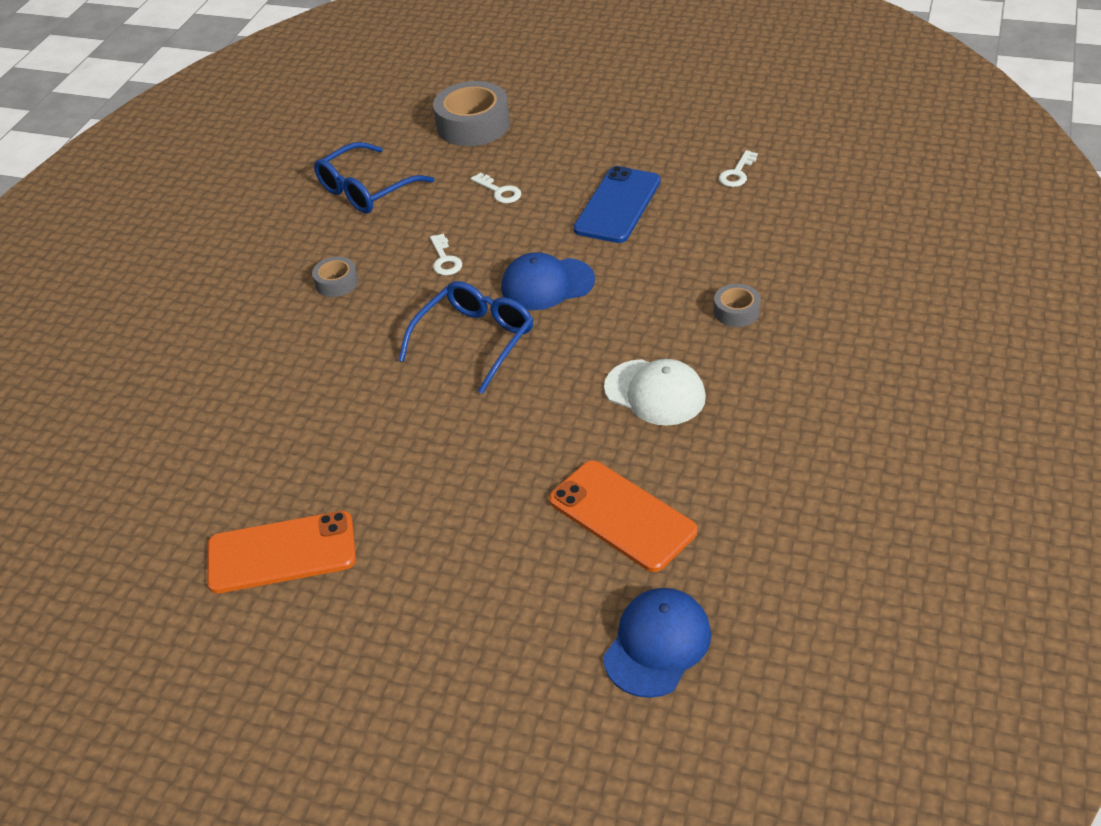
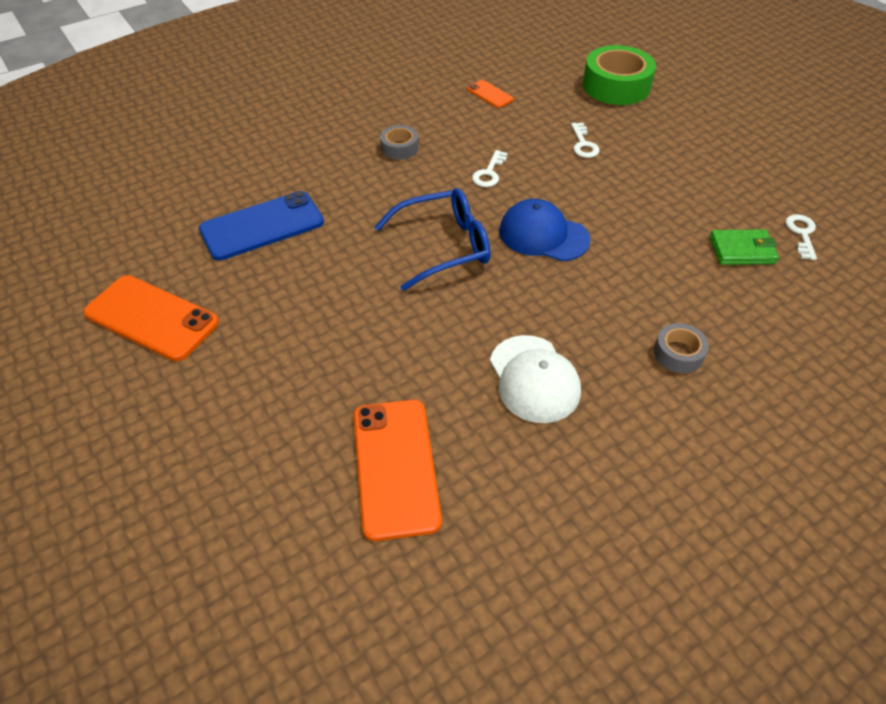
camera: 35 degrees right, 5 degrees up
blue glasses [314,142,434,213] -> orange phone [467,80,514,108]
grey tape [433,81,510,146] -> green tape [583,45,656,105]
blue phone [573,166,661,243] -> blue phone moved to [199,191,324,260]
blue cap [603,588,711,698] -> none
white key [719,150,758,187] -> white key turned 120 degrees clockwise [785,214,817,260]
none -> green wallet [710,229,779,265]

